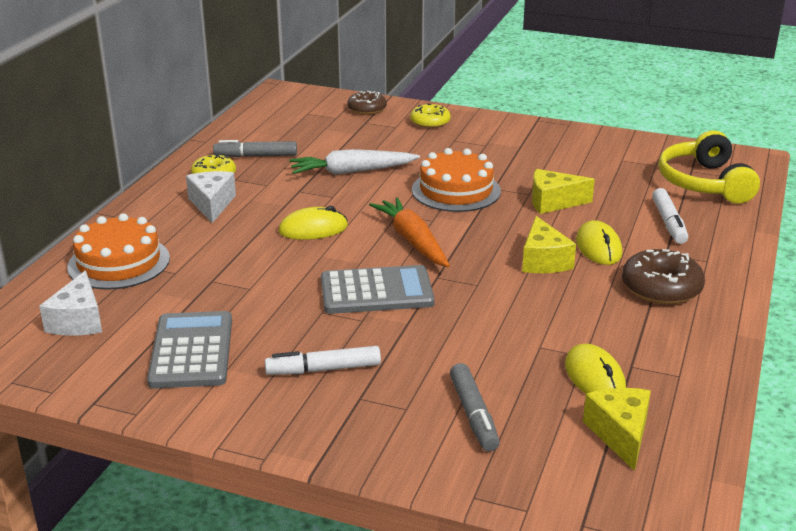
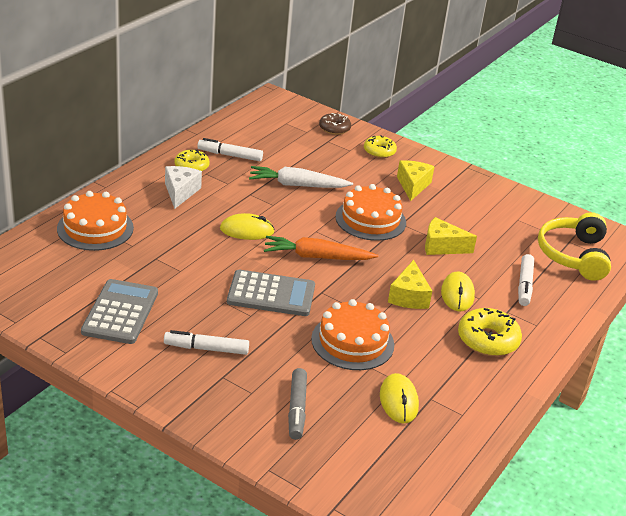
camera: 10 degrees right, 5 degrees up
white cheese [39,271,102,336] -> none
grey marker [213,140,297,157] -> white marker [198,138,263,161]
orange carrot [369,197,450,267] -> orange carrot turned 75 degrees counterclockwise [264,236,378,260]
yellow cheese [583,388,651,471] -> yellow cheese moved to [397,160,435,201]
brown donut [622,249,705,304] -> yellow donut [458,308,522,356]
none -> orange cake [311,299,394,370]

